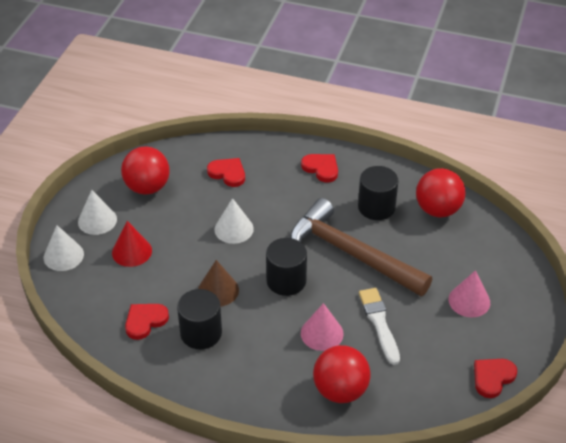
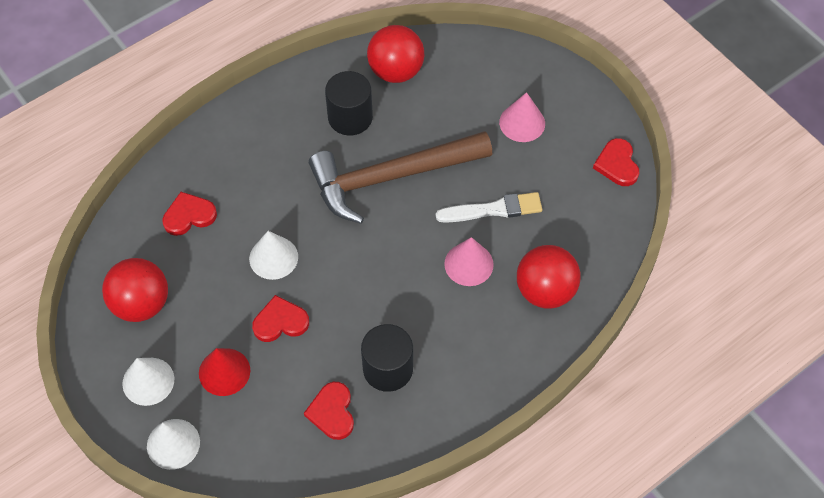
camera: 55 degrees left, 15 degrees up
brown cone [198,260,239,306] -> none
black cylinder [266,238,307,296] -> none
red heart [301,154,338,183] -> red heart moved to [252,295,309,342]
white brush [359,288,400,365] -> white brush turned 150 degrees clockwise [436,192,542,223]

